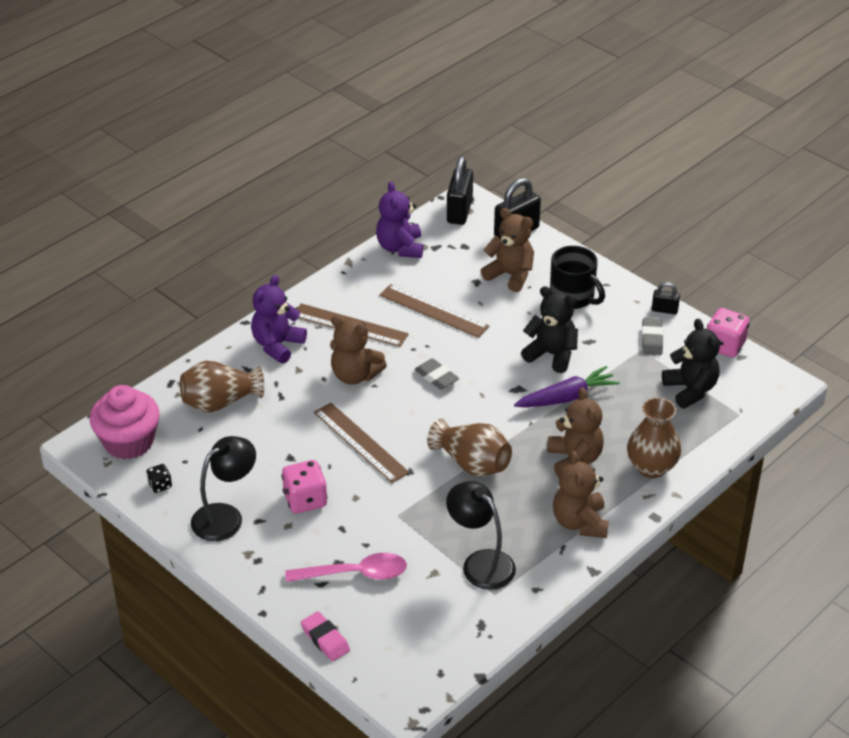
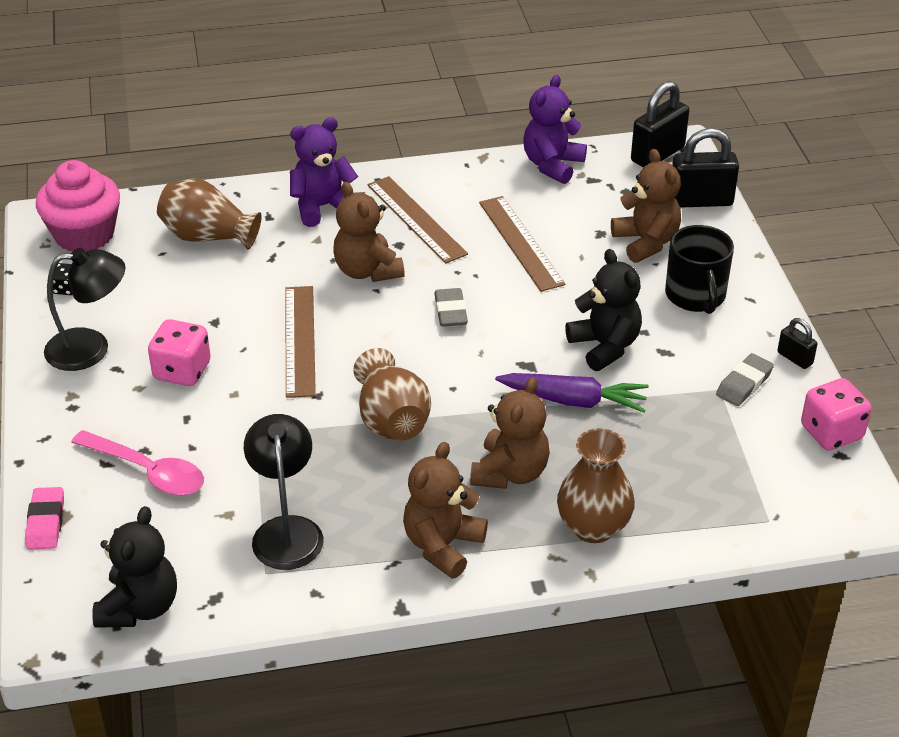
camera: 35 degrees right, 0 degrees up
black teddy bear [662,319,720,408] -> black teddy bear moved to [93,506,177,628]

